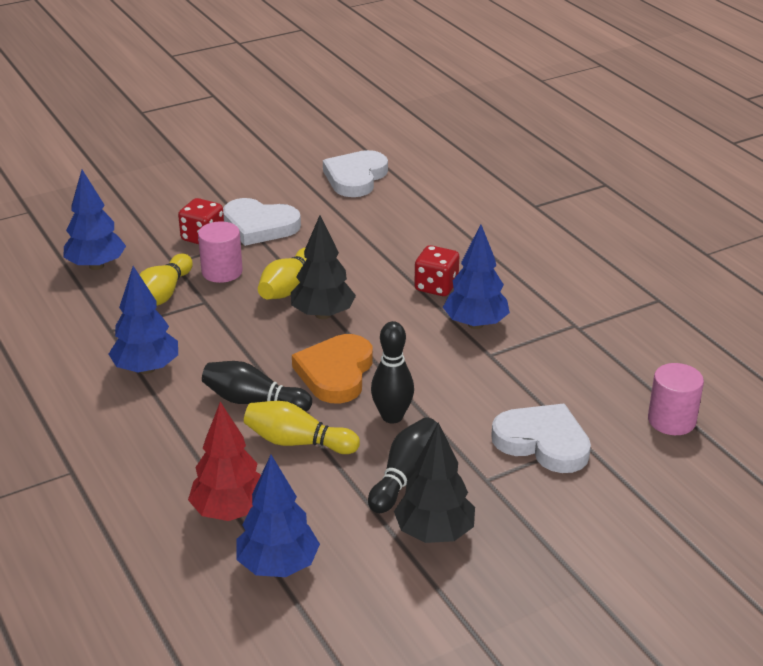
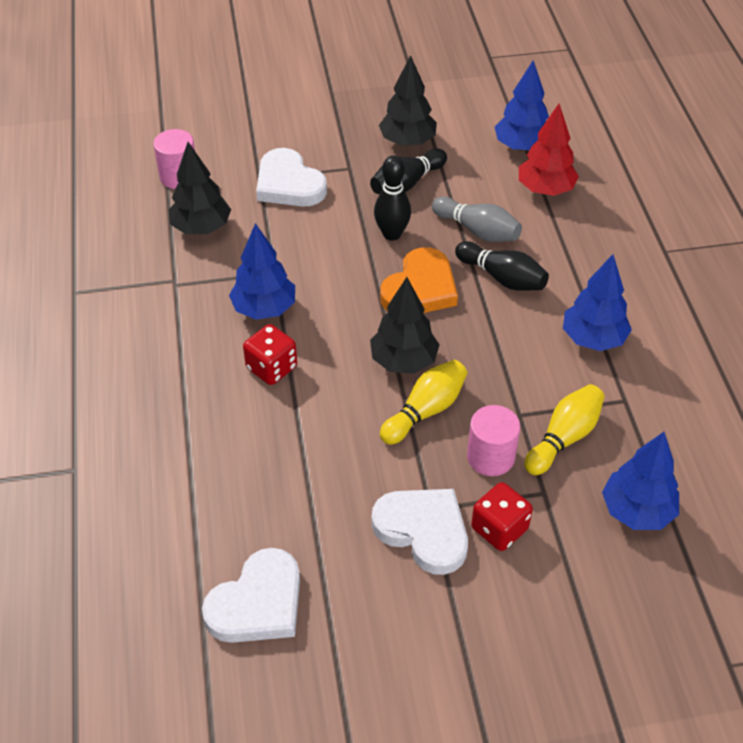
camera: 160 degrees left, 15 degrees up
yellow bowling pin [244,401,360,454] -> grey bowling pin [432,196,522,242]
none -> black tree [169,142,231,234]

